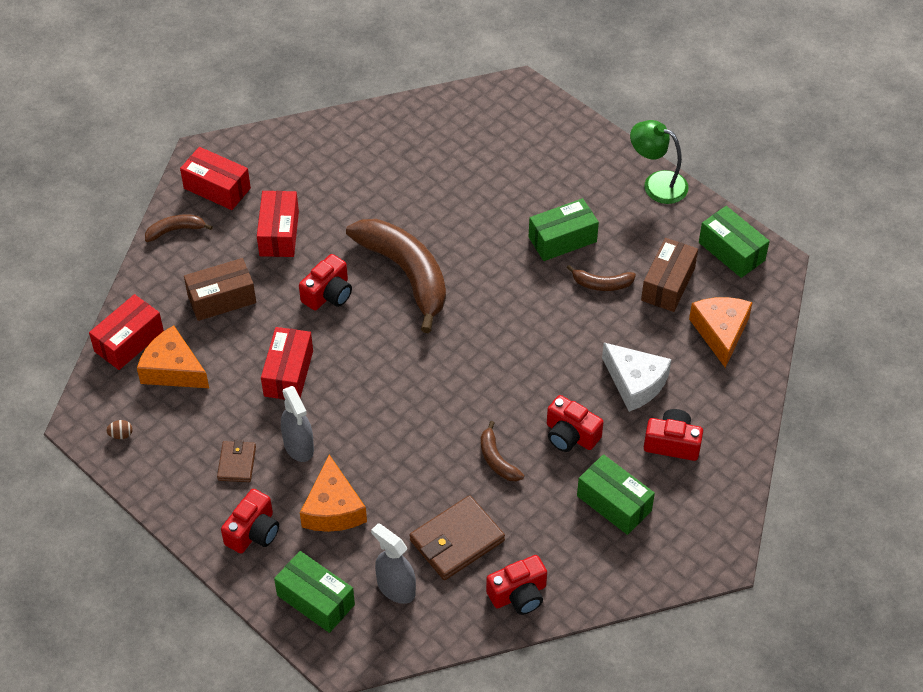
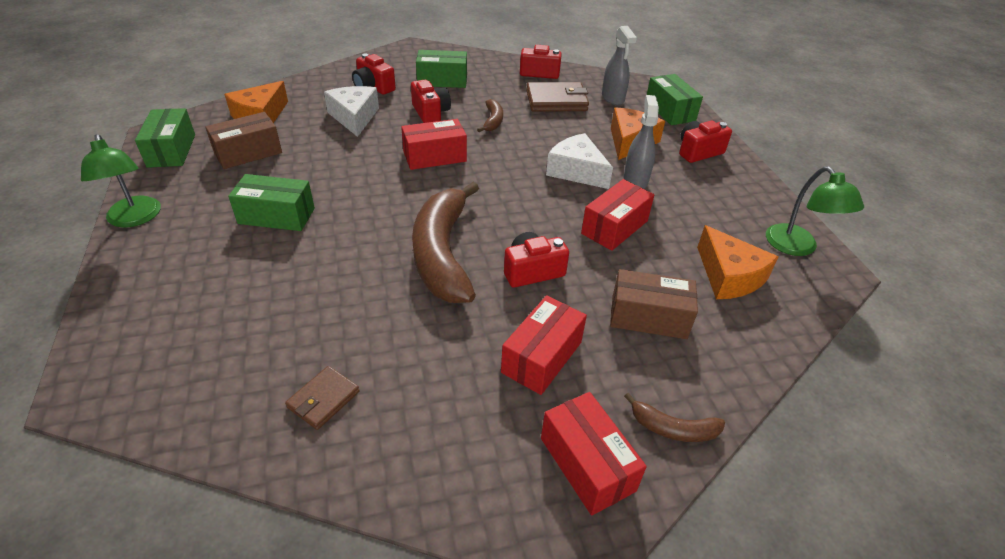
camera: 150 degrees left, 10 degrees down
red box [89,294,164,370] -> red box moved to [401,119,467,170]
brown egg [106,420,133,439] -> green lamp [766,167,864,256]
brown wallet [217,440,256,482] -> brown wallet moved to [285,366,359,430]
brown banana [567,265,636,291] -> none
green box [577,454,655,535] -> green box turned 75 degrees counterclockwise [416,50,467,88]
none -> white cheese [546,133,613,189]

